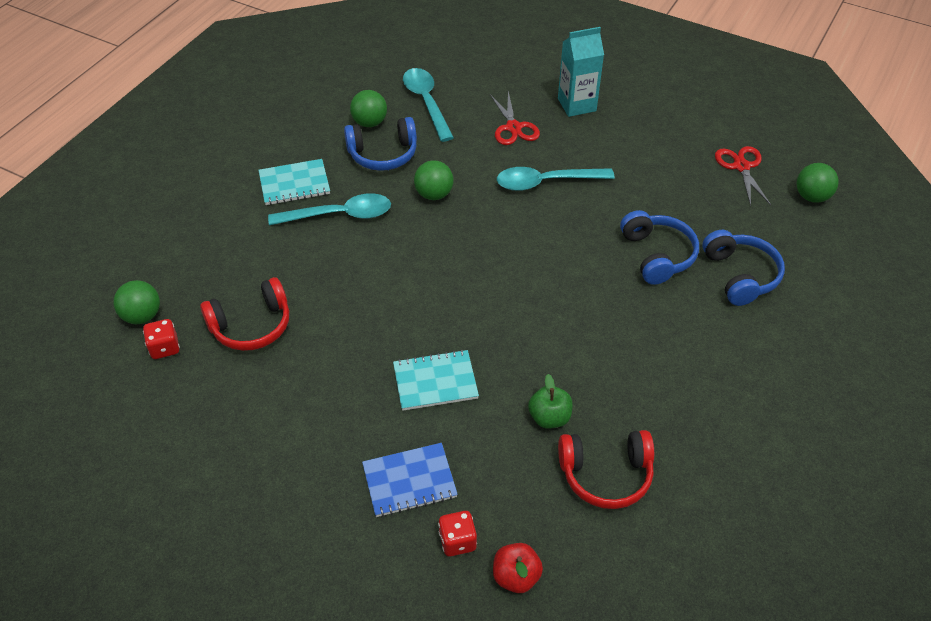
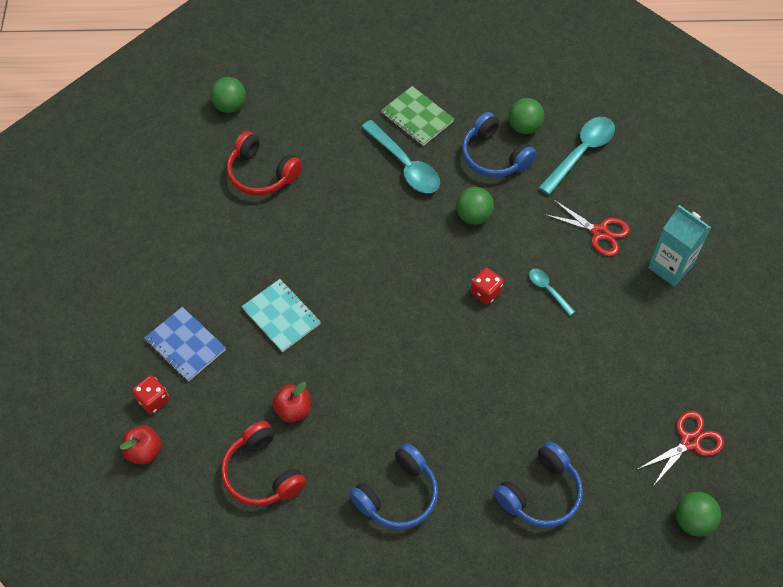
camera: 60 degrees right, 10 degrees up
red dice [143,319,180,359] -> red dice moved to [471,268,504,305]
turquoise notebook [258,159,330,205] -> green notebook [381,86,454,146]
red scissors [490,91,540,145] -> red scissors turned 105 degrees counterclockwise [544,199,630,256]
turquoise spoon [497,167,615,191] -> turquoise spoon [529,269,575,316], size x0.52
green apple [528,374,573,429] -> red apple [272,382,311,423]
blue headphones [620,210,699,285] -> blue headphones moved to [349,443,438,530]

